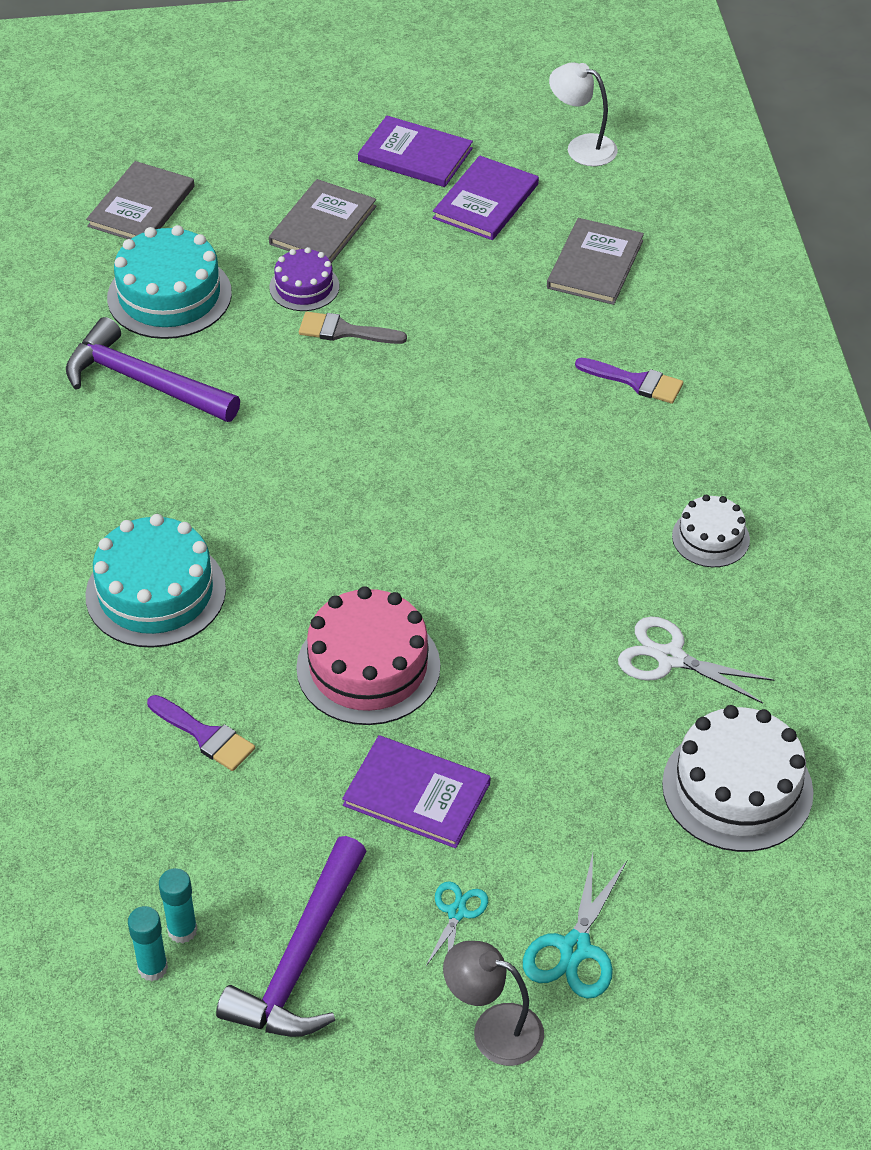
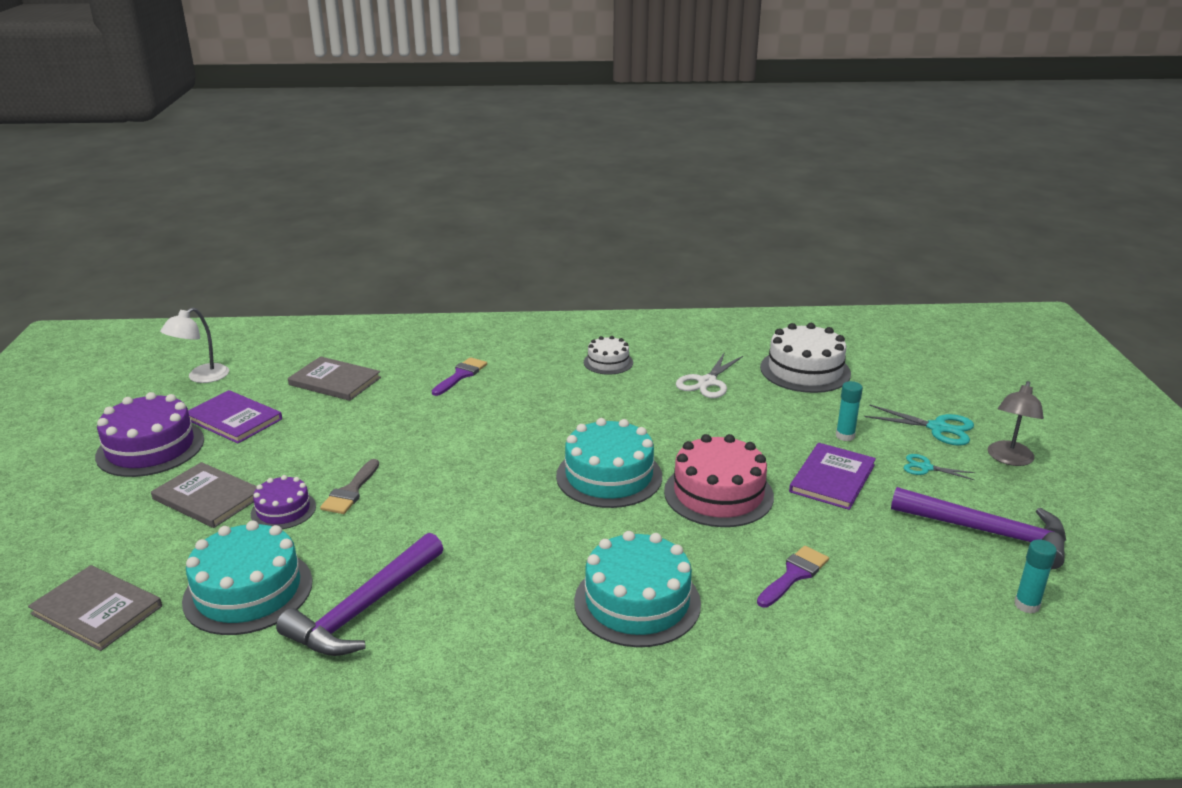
camera: 85 degrees left, 20 degrees down
turquoise glue stick [159,868,197,943] -> turquoise glue stick moved to [836,381,863,441]
purple book [358,116,473,187] -> purple cake [95,392,204,477]
none -> turquoise cake [556,418,662,508]

